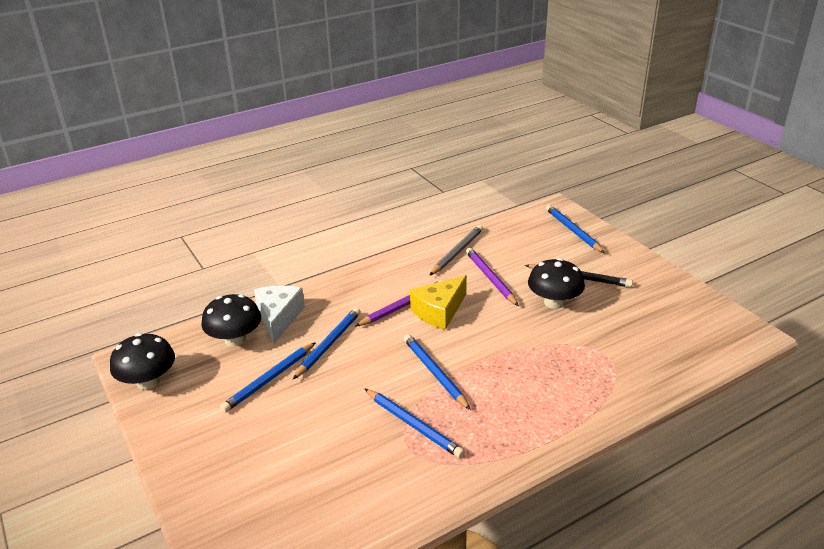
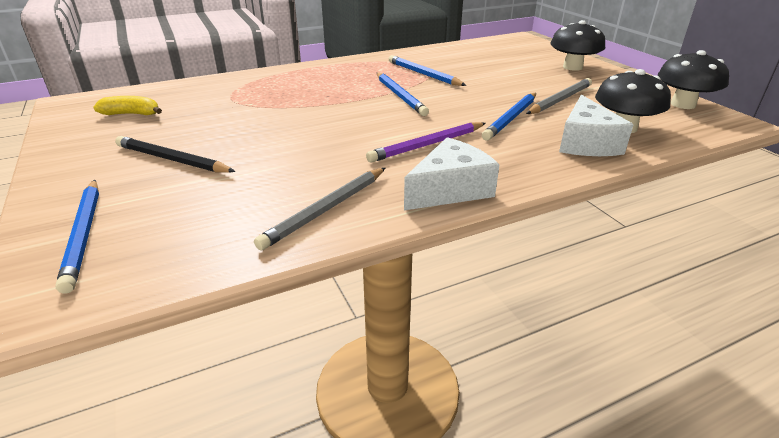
camera: 175 degrees left, 0 degrees up
blue pencil [220,342,316,413] -> grey pencil [526,78,592,114]
yellow cheese [410,275,467,330] -> none
purple pencil [466,248,519,306] -> none
black mushroom [528,258,585,309] -> black mushroom moved to [550,20,605,71]
none -> yellow banana [93,96,162,115]
none -> white cheese [404,137,500,210]

